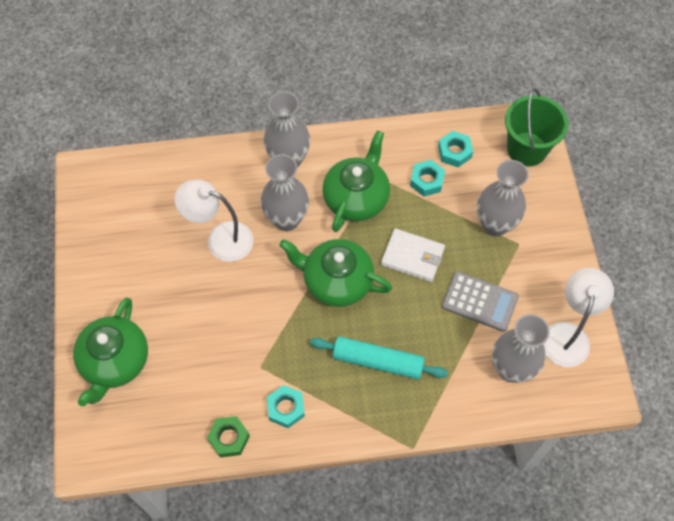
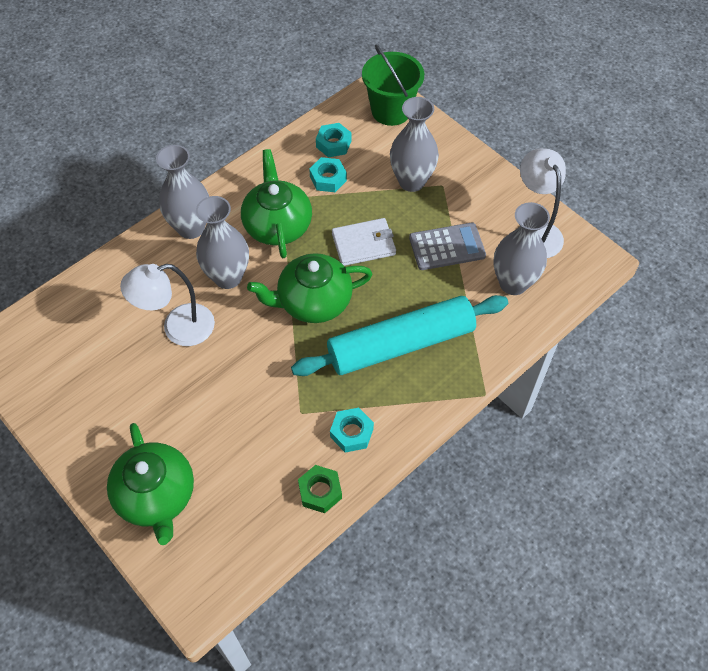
camera: 35 degrees left, 5 degrees down
turquoise rolling pin [310,336,448,379] -> turquoise rolling pin [291,295,508,376], size x1.55

